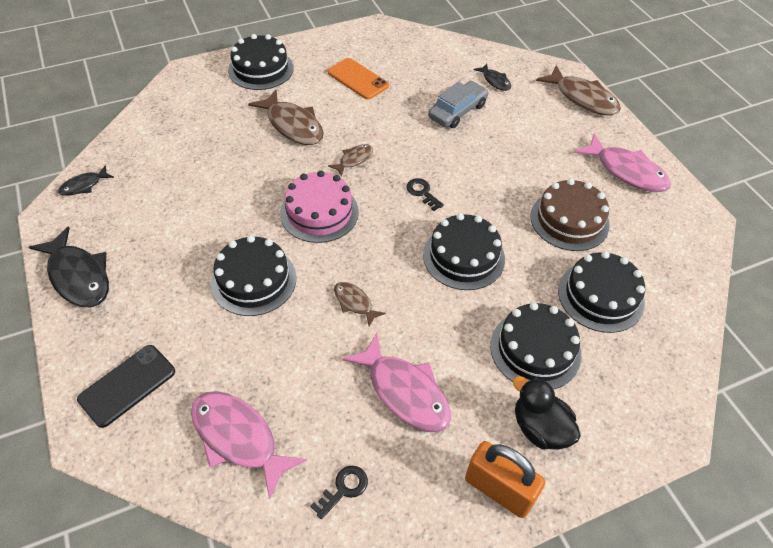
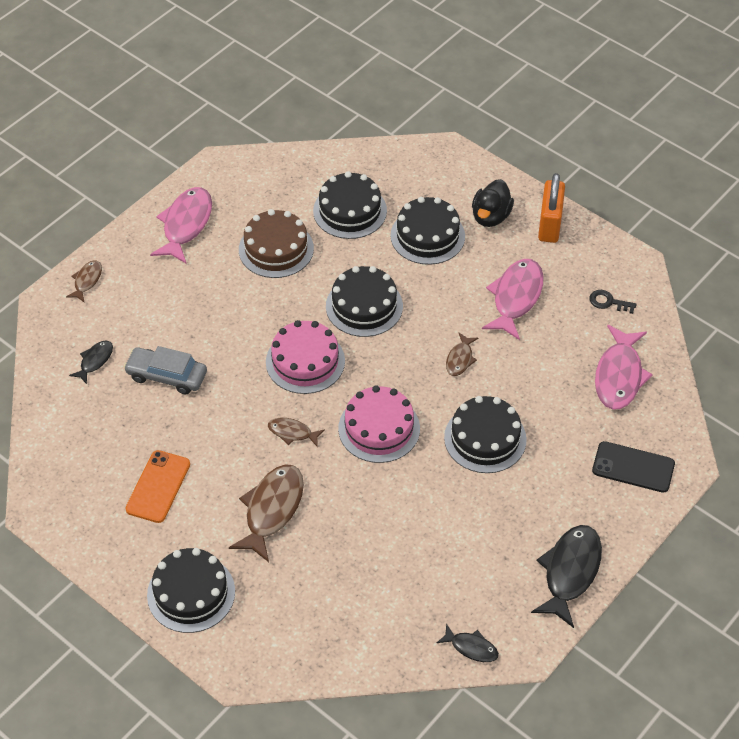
camera: 115 degrees left, 0 degrees up
black key [406,178,444,211] -> pink cake [266,320,345,394]
brown fish [536,65,621,115] -> brown fish [66,261,102,303], size x0.53

